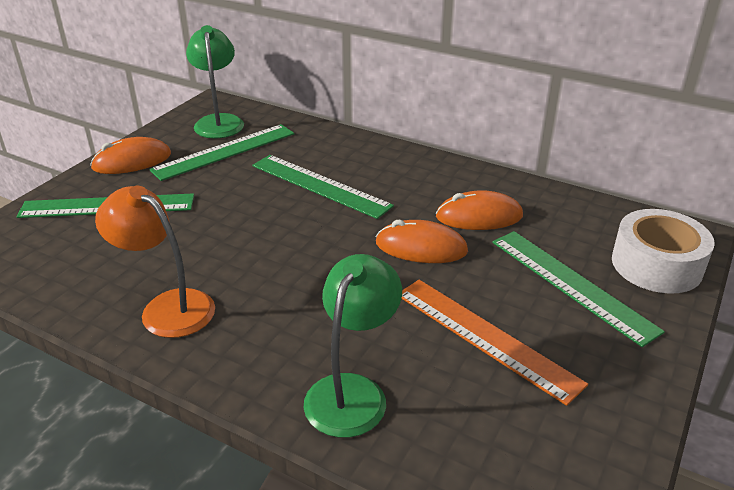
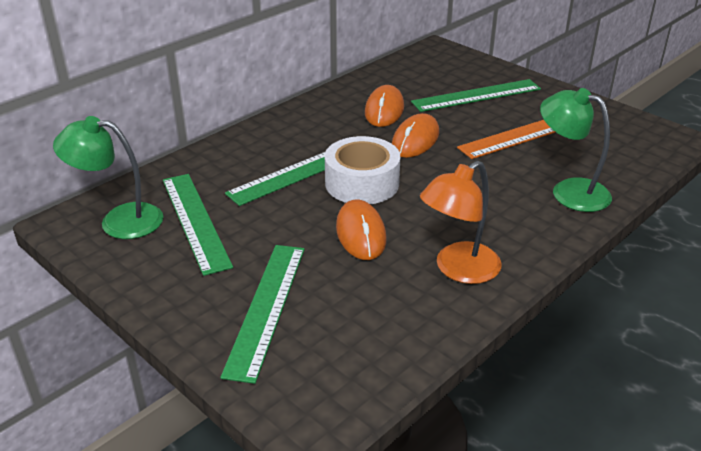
camera: 75 degrees left, 0 degrees up
orange mouse [90,137,171,174] -> orange mouse moved to [336,200,386,260]
white tape [612,209,715,294] -> white tape moved to [325,136,400,204]

